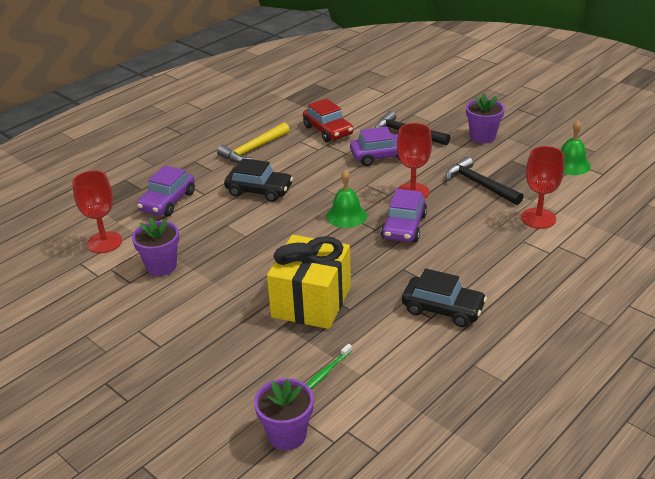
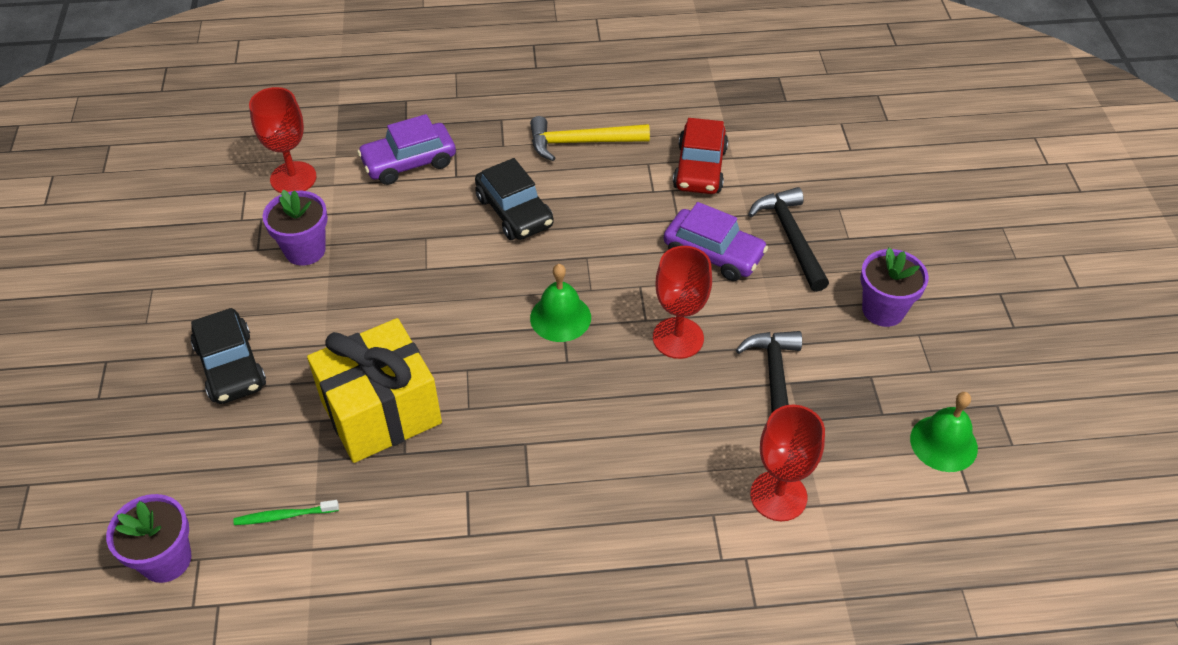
camera: 40 degrees right, 15 degrees up
purple car [381,189,427,242] -> none
black car [402,268,487,327] -> black car moved to [191,308,266,404]

